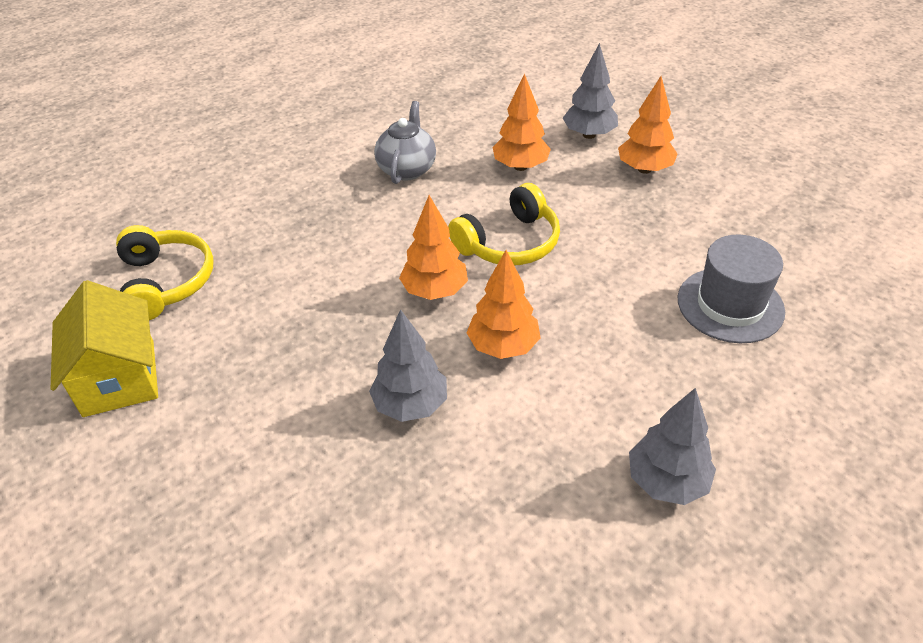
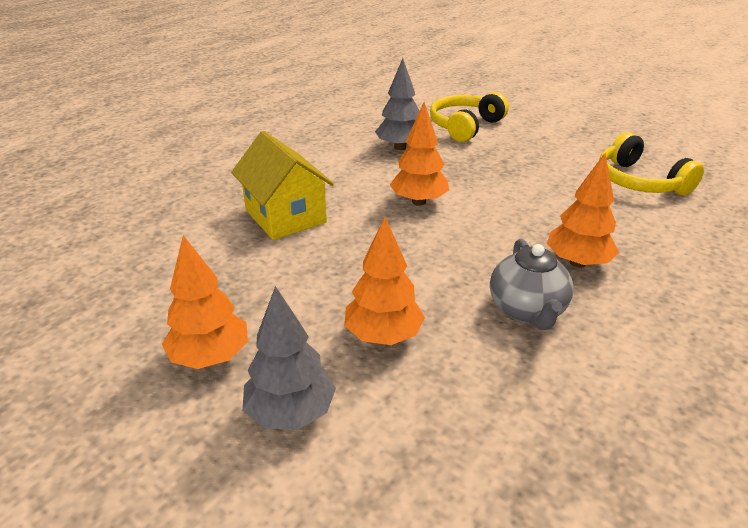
camera: 165 degrees right, 10 degrees down
yellow house [51,280,158,417] -> yellow house moved to [231,131,334,240]
yellow headphones [448,183,560,265] -> yellow headphones moved to [430,92,509,142]
orange tree [466,250,540,359] -> orange tree moved to [547,153,619,268]
grey tree [629,388,716,505] -> none
grey hat [678,234,785,343] -> none

